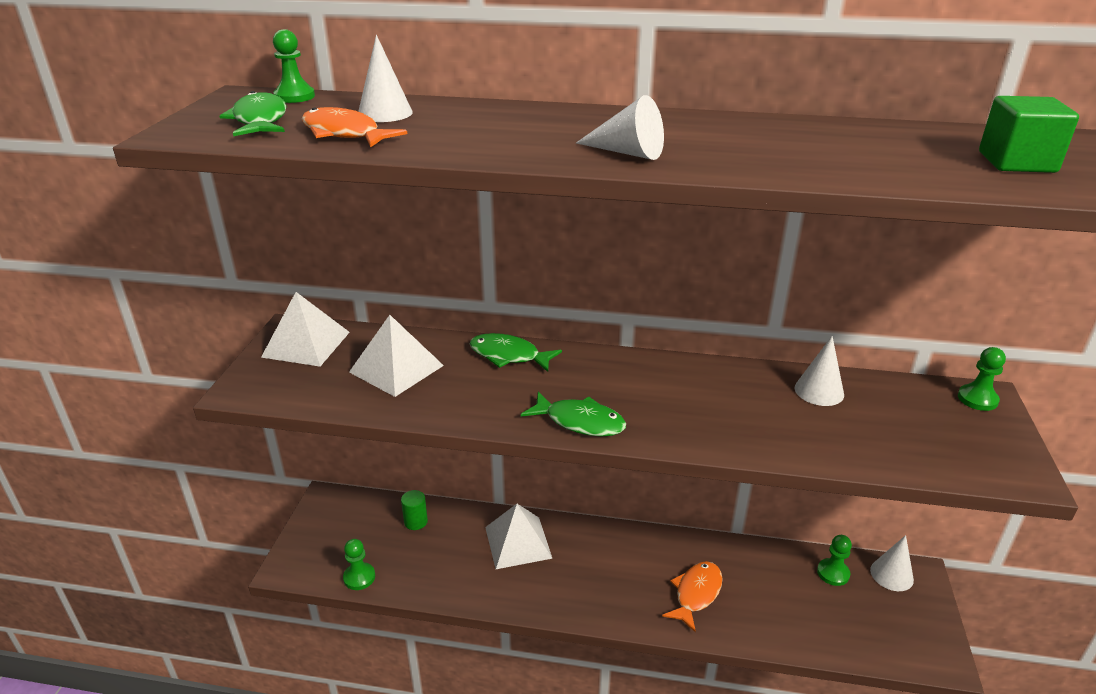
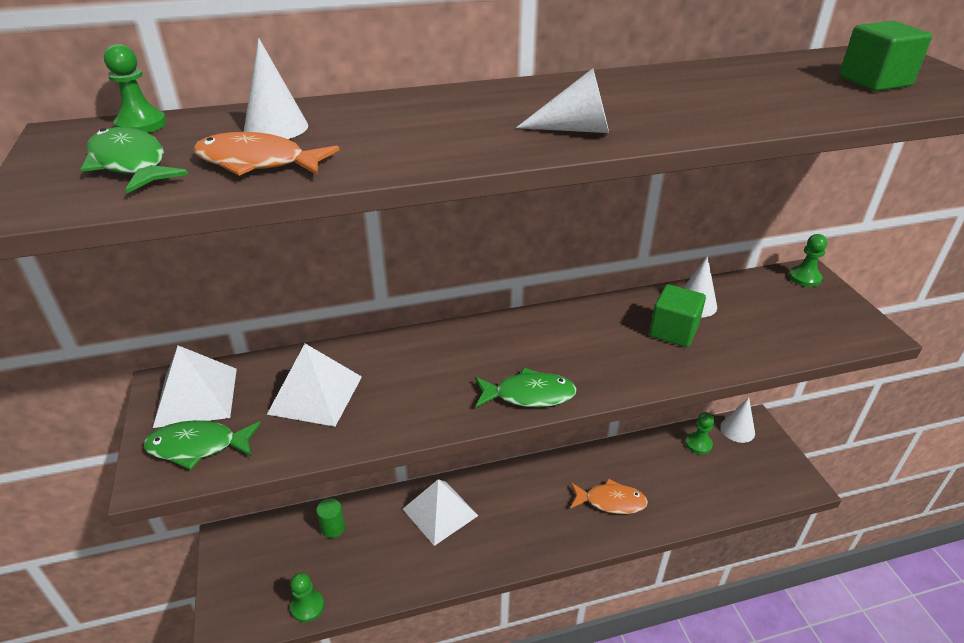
camera: 25 degrees left, 5 degrees up
green fish [470,333,562,372] -> green fish moved to [144,420,261,470]
orange fish [662,561,723,632] -> orange fish turned 90 degrees clockwise [570,478,648,514]
none -> green cube [649,284,706,347]

